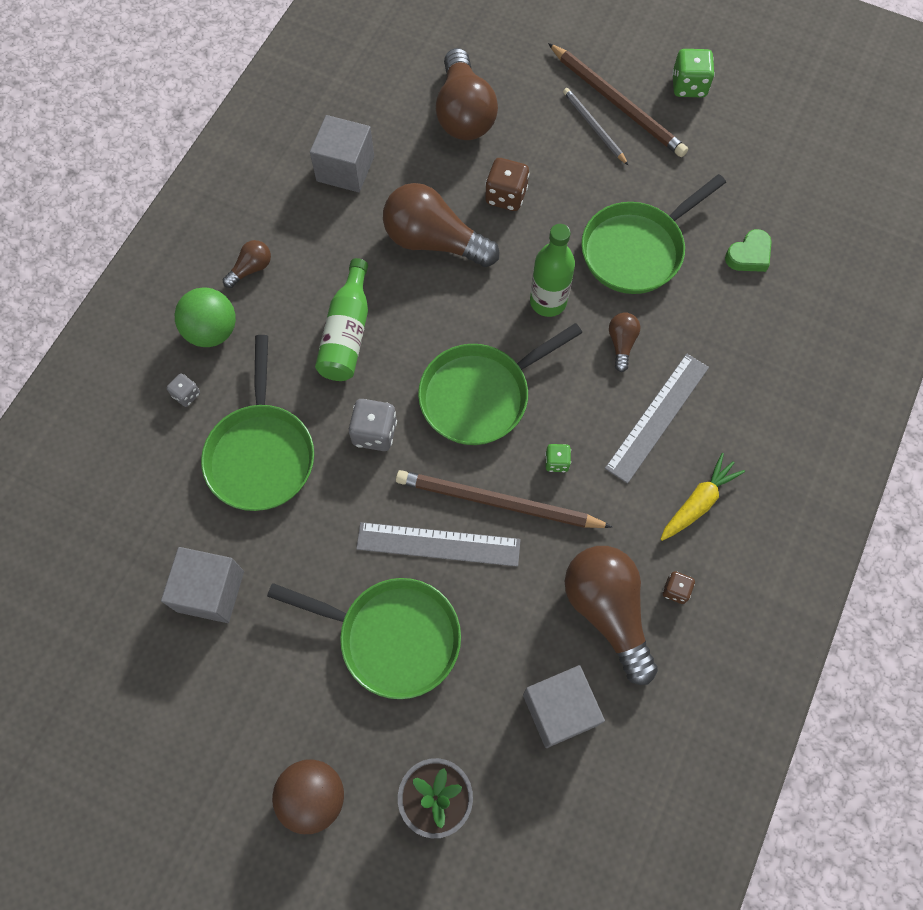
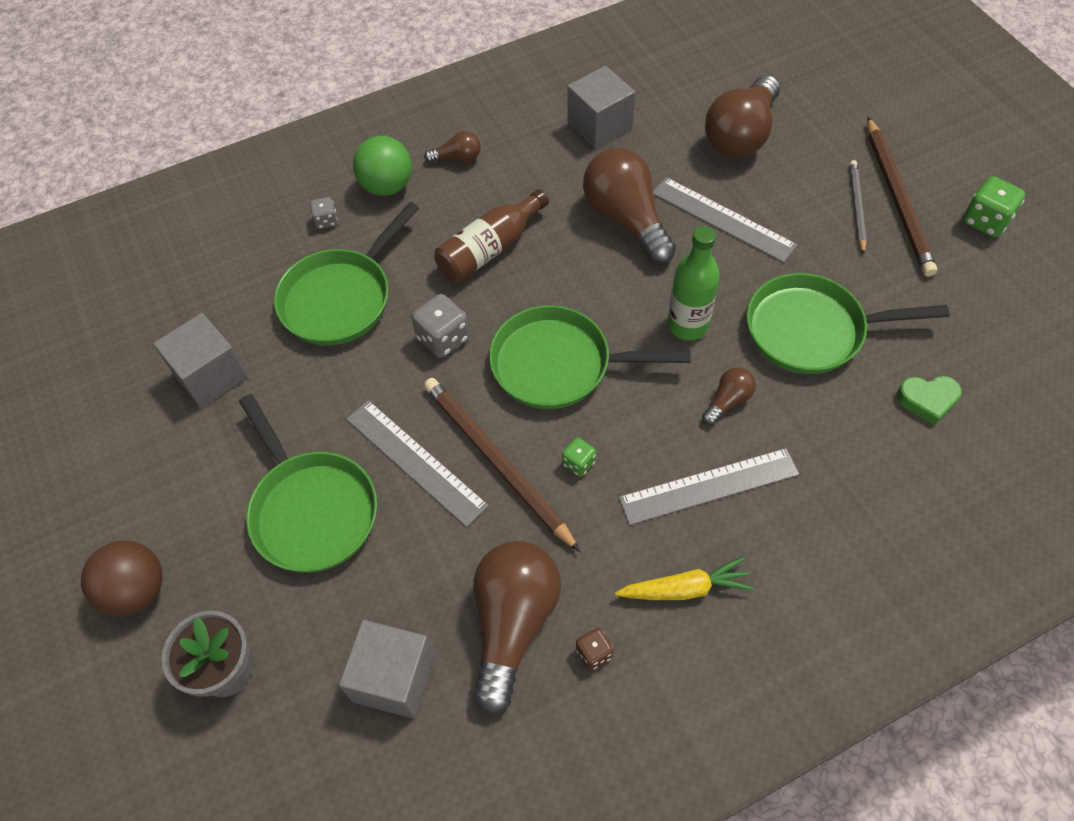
camera: 40 degrees right, 10 degrees down
green bottle [315,258,368,381] -> brown bottle [434,189,549,282]
brown dice [485,158,529,211] -> grey ruler [653,177,797,263]

